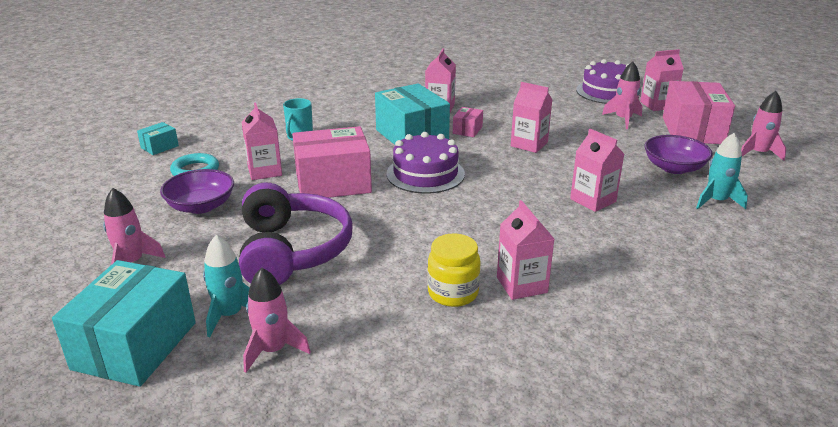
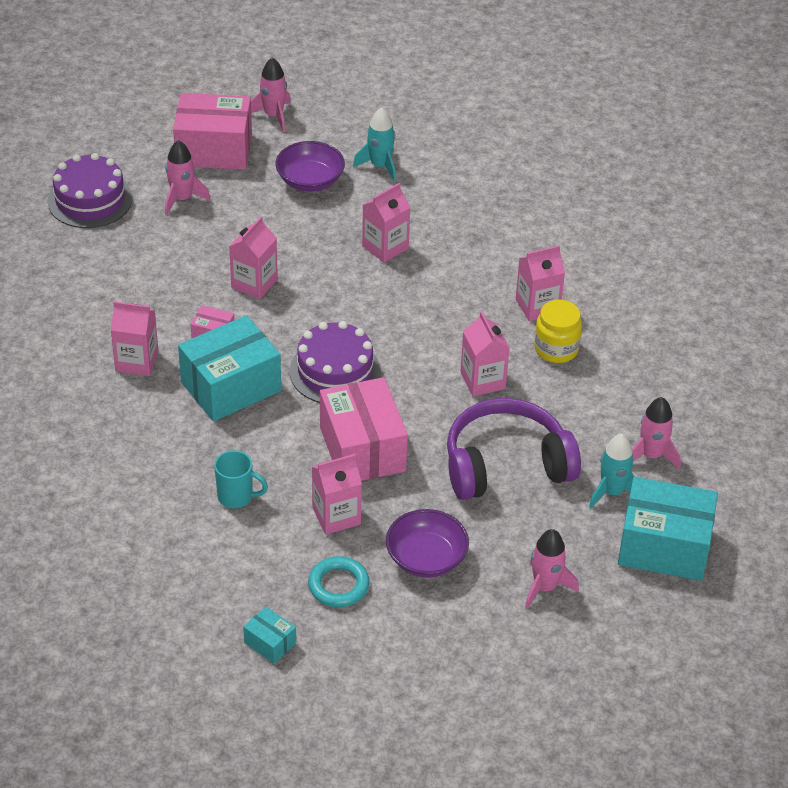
camera: 95 degrees left, 15 degrees up
pink carton [640,49,684,111] -> pink carton moved to [460,312,509,396]

